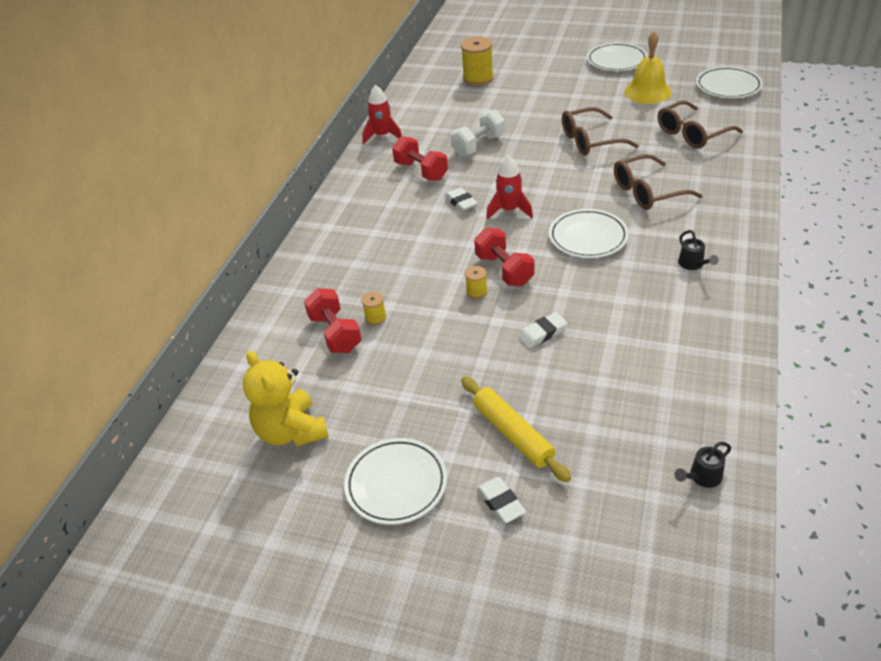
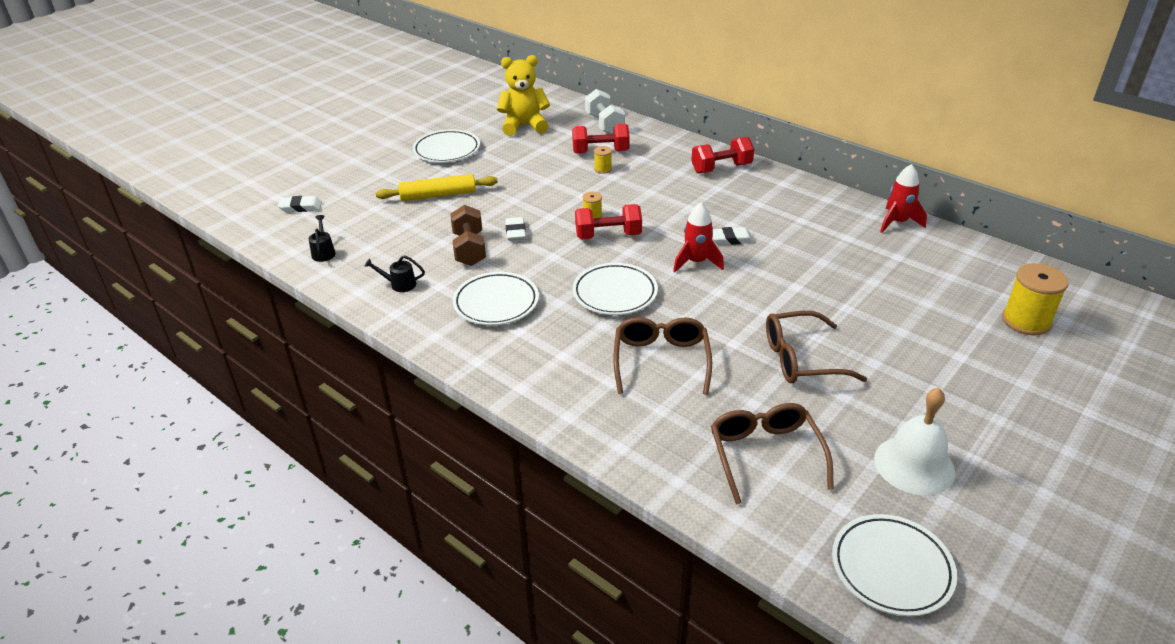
camera: 110 degrees right, 5 degrees down
red dumbbell [392,136,448,181] -> red dumbbell moved to [691,136,754,173]
white dumbbell [450,110,505,156] -> white dumbbell moved to [585,89,625,134]
white eraser [477,477,526,523] -> white eraser moved to [278,196,322,212]
brown glasses [562,107,639,155] -> brown glasses turned 105 degrees counterclockwise [766,311,867,383]
white plate [587,43,648,71] -> white plate moved to [453,272,539,325]
yellow bell [624,31,671,104] -> white bell [874,388,955,496]
black watering can [678,230,719,270] -> black watering can moved to [364,255,425,292]
none -> brown dumbbell [450,205,486,266]

